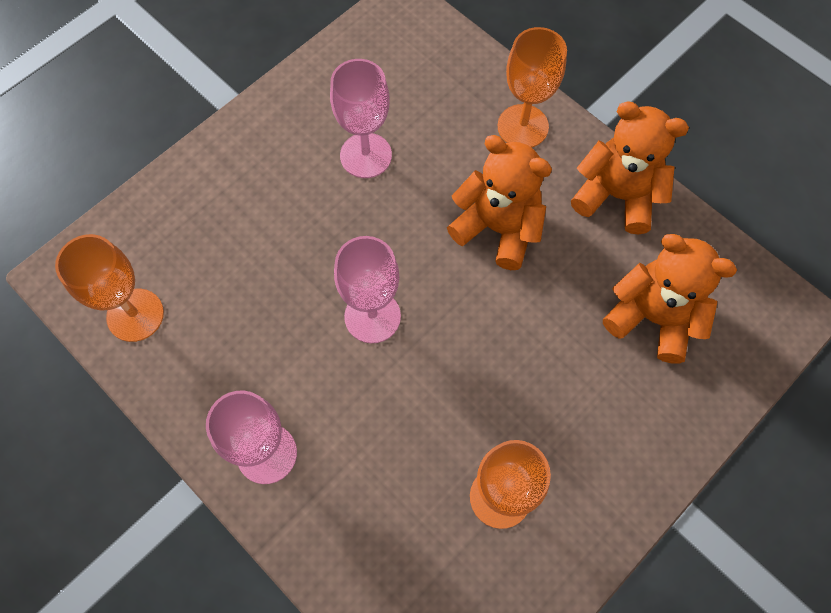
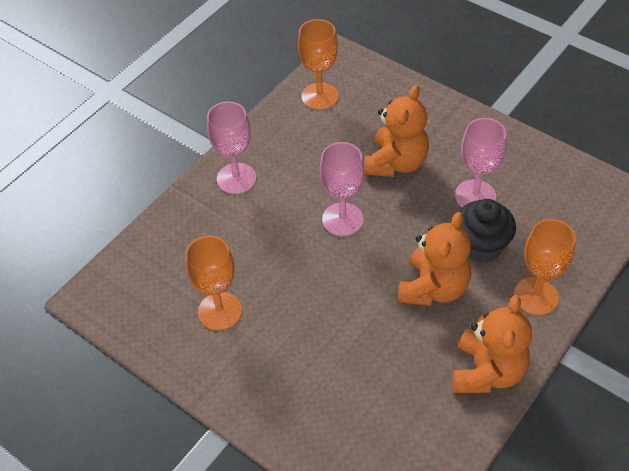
camera: 85 degrees right, 15 degrees down
orange teddy bear [603,234,737,363] -> orange teddy bear moved to [364,85,429,177]
none -> black cupcake [459,199,516,263]

